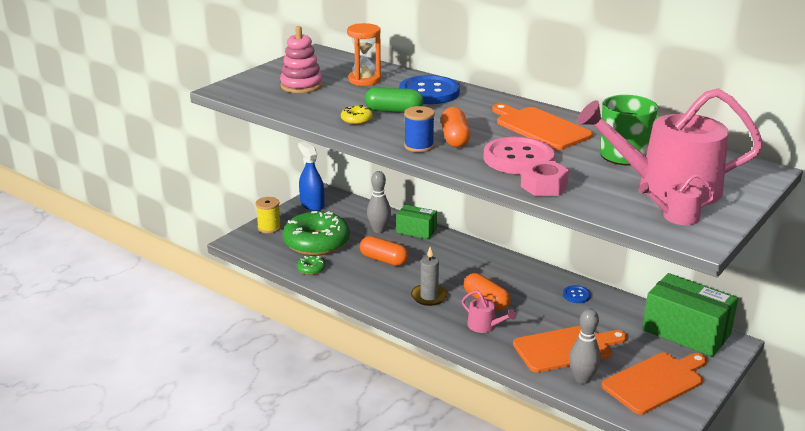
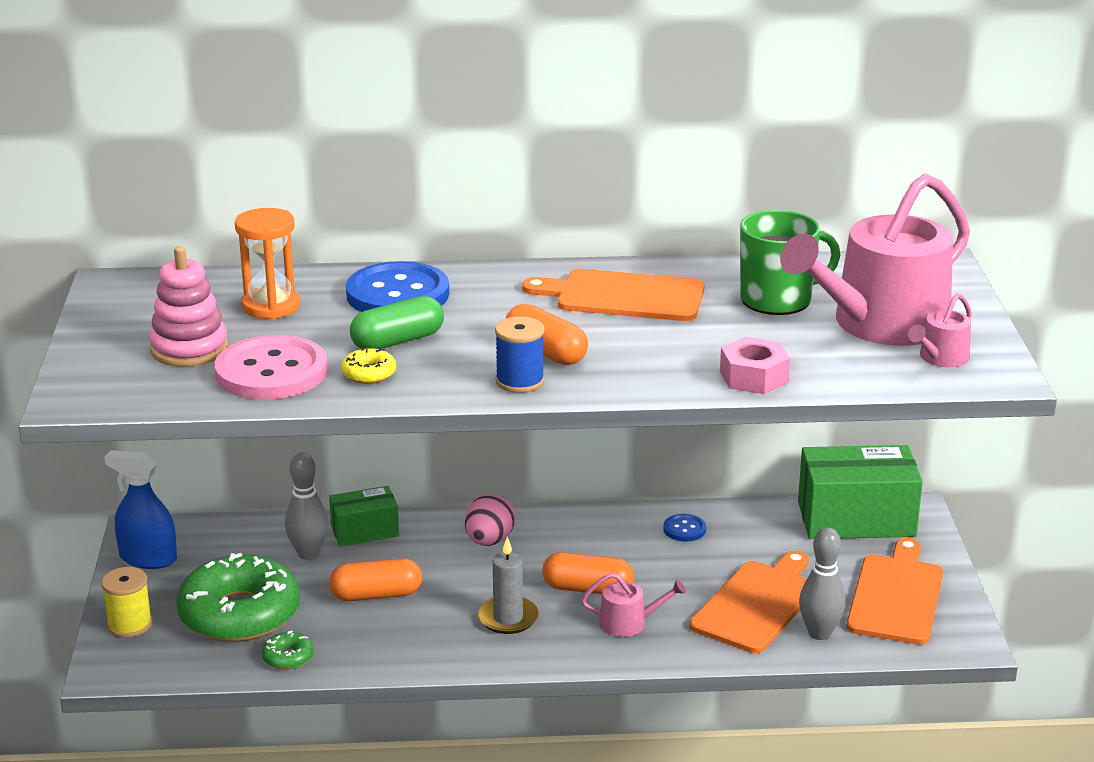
camera: 40 degrees left, 0 degrees up
pink button [484,137,555,174] -> pink button moved to [215,335,328,400]
none -> pink egg [465,493,515,546]

